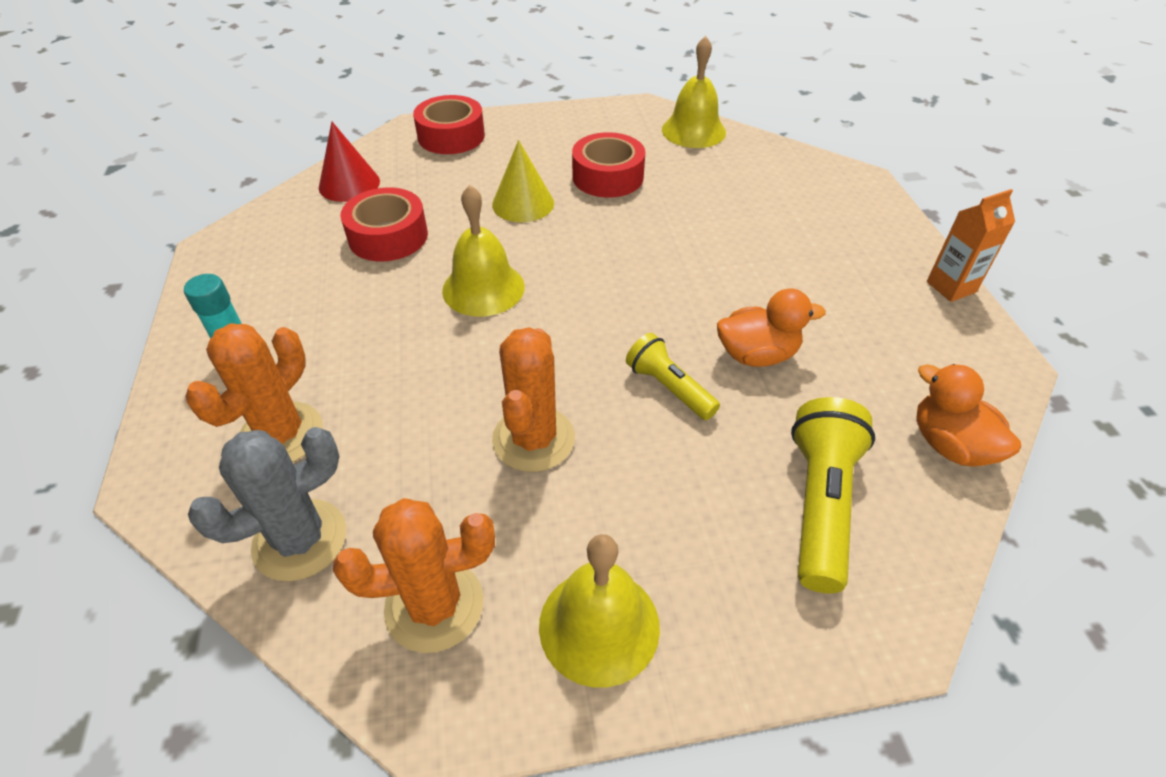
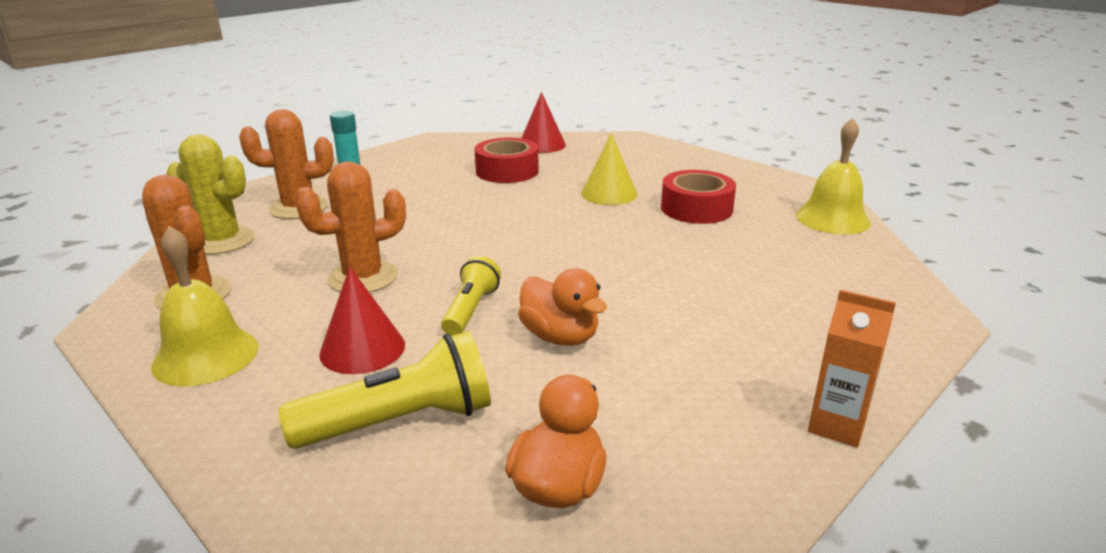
camera: 55 degrees right, 20 degrees down
grey cactus [188,427,346,581] -> yellow cactus [166,134,255,255]
red tape [413,95,485,154] -> none
yellow bell [442,185,525,317] -> none
none -> red cone [319,267,405,374]

